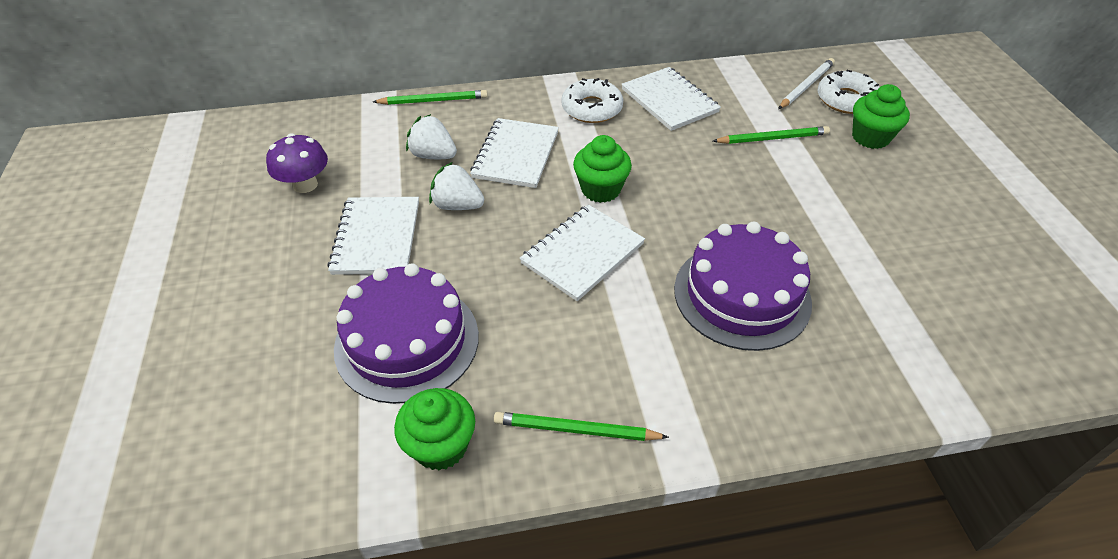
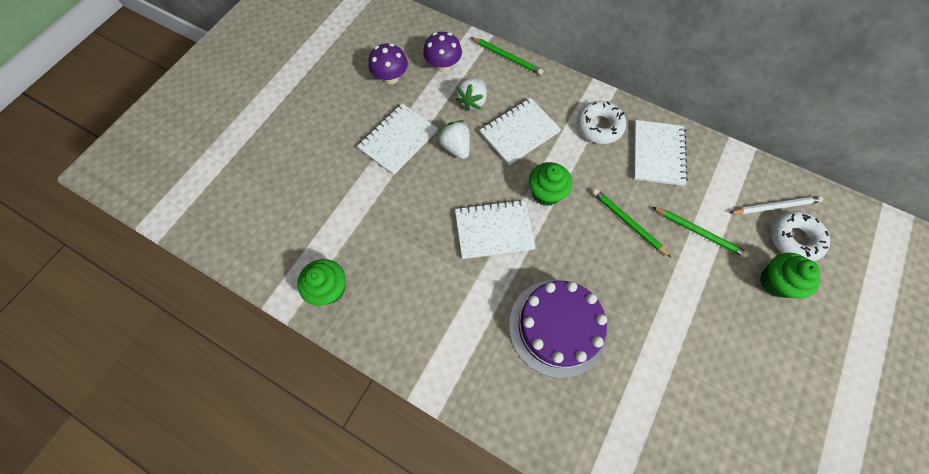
camera: 40 degrees right, 20 degrees up
purple cake [334,263,479,404] -> none
white strawberry [406,114,457,159] -> white strawberry turned 135 degrees counterclockwise [456,78,487,111]
green pencil [494,412,669,441] -> green pencil moved to [592,189,671,257]
none -> purple mushroom [423,32,462,72]

